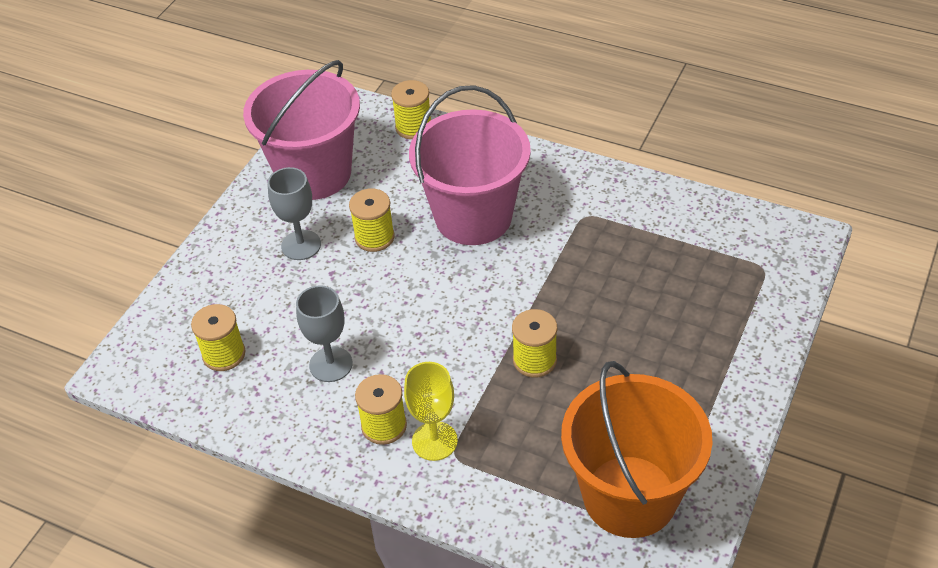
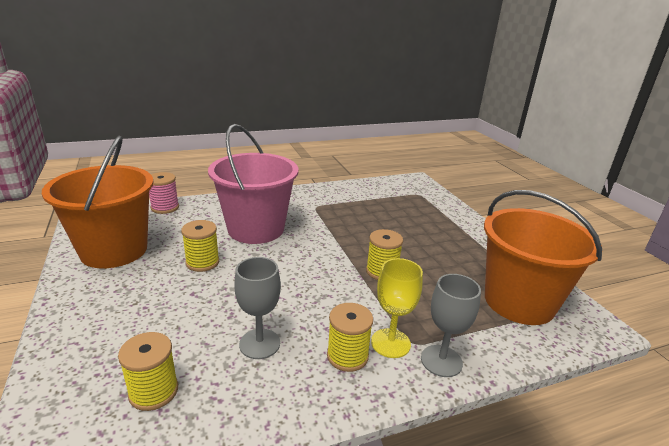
camera: 50 degrees left, 20 degrees down
pink bucket [243,60,360,200] -> orange bucket [42,136,154,268]
grey goblet [268,167,321,260] -> grey goblet moved to [421,274,481,377]
yellow spool [391,80,431,139] -> pink spool [149,172,179,214]

